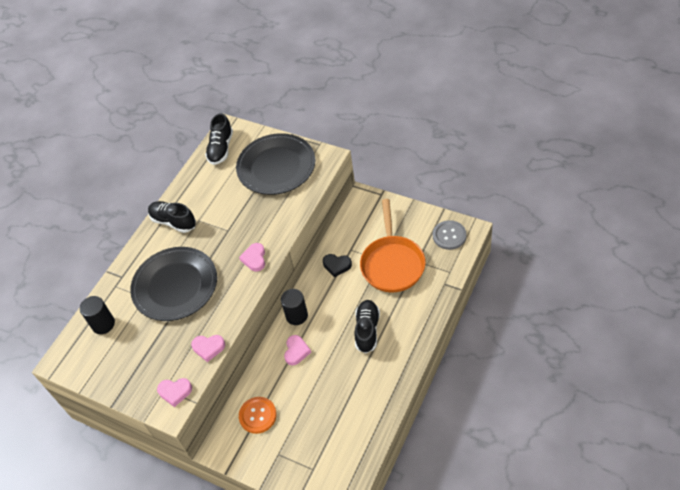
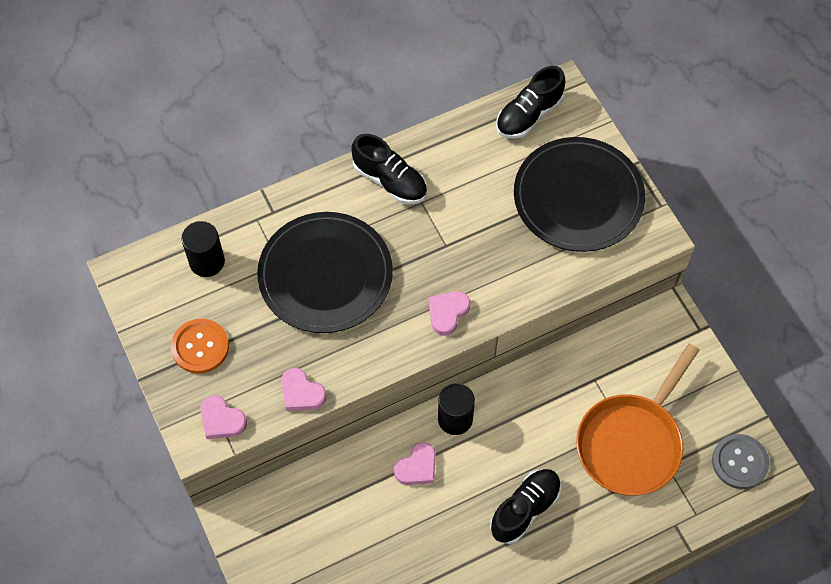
camera: 30 degrees right, 10 degrees up
black shoe [148,201,196,233] -> black shoe turned 150 degrees clockwise [352,134,427,204]
orange button [239,397,277,434] -> orange button moved to [171,319,229,374]
black heart [323,254,352,277] -> none

